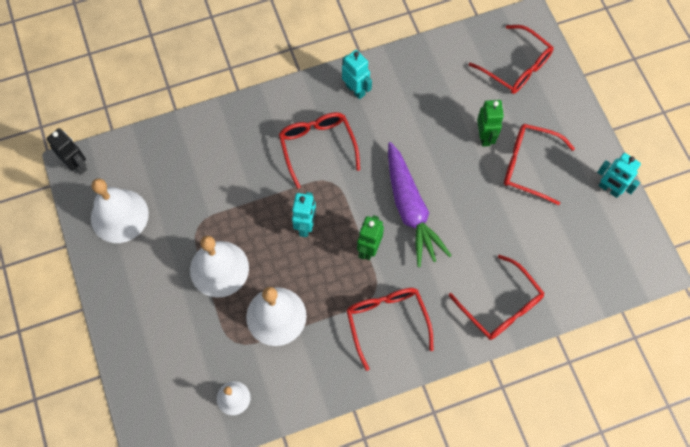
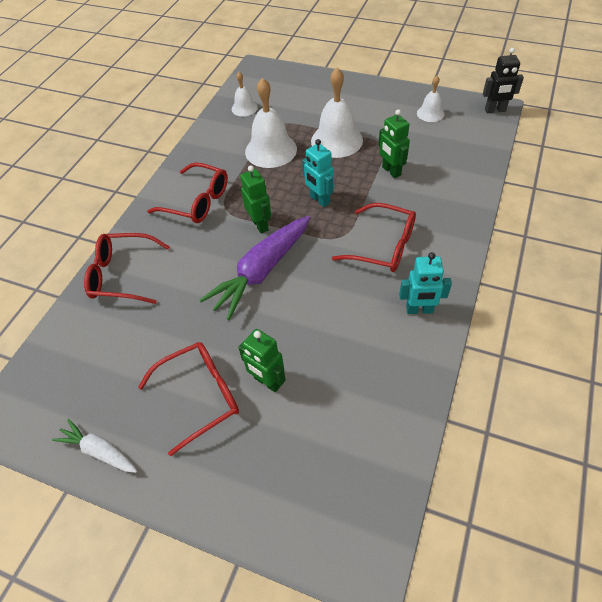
camera: 135 degrees right, 15 degrees down
white bell [91,179,149,243] -> white bell [417,76,445,122], size x0.54
purple carrot [388,142,452,267] -> purple carrot turned 75 degrees counterclockwise [199,216,310,320]
red glasses [469,25,553,94] -> none
turquoise robot [597,153,641,198] -> white carrot [52,419,137,473]
none -> green robot [379,109,410,178]

